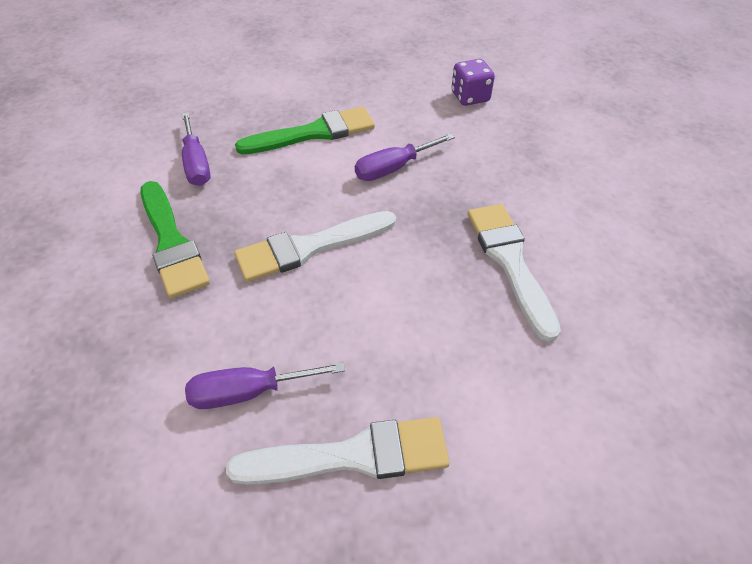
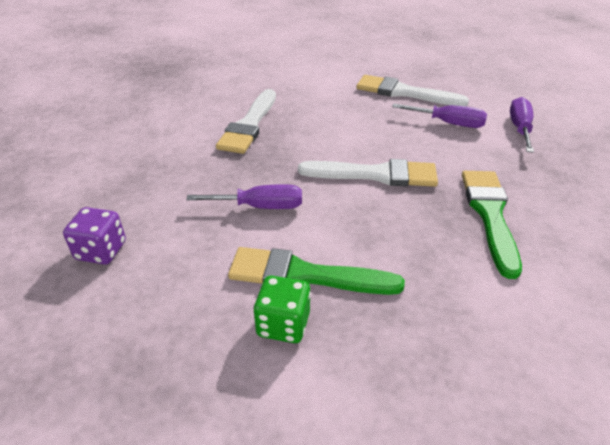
camera: 150 degrees left, 10 degrees down
purple screwdriver [182,112,211,186] -> purple screwdriver moved to [510,97,534,153]
none -> green dice [254,276,311,343]

